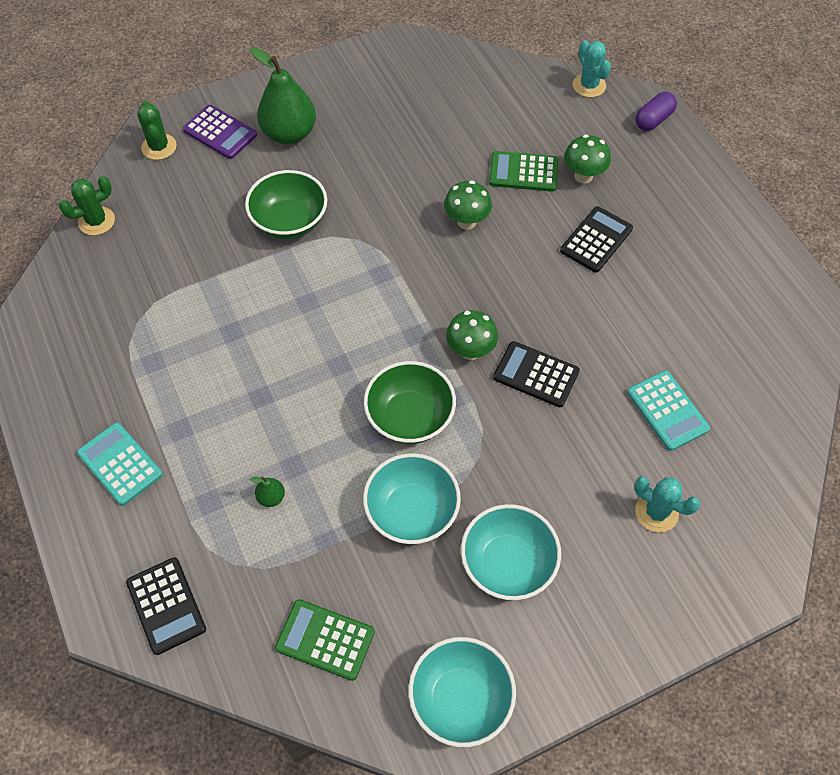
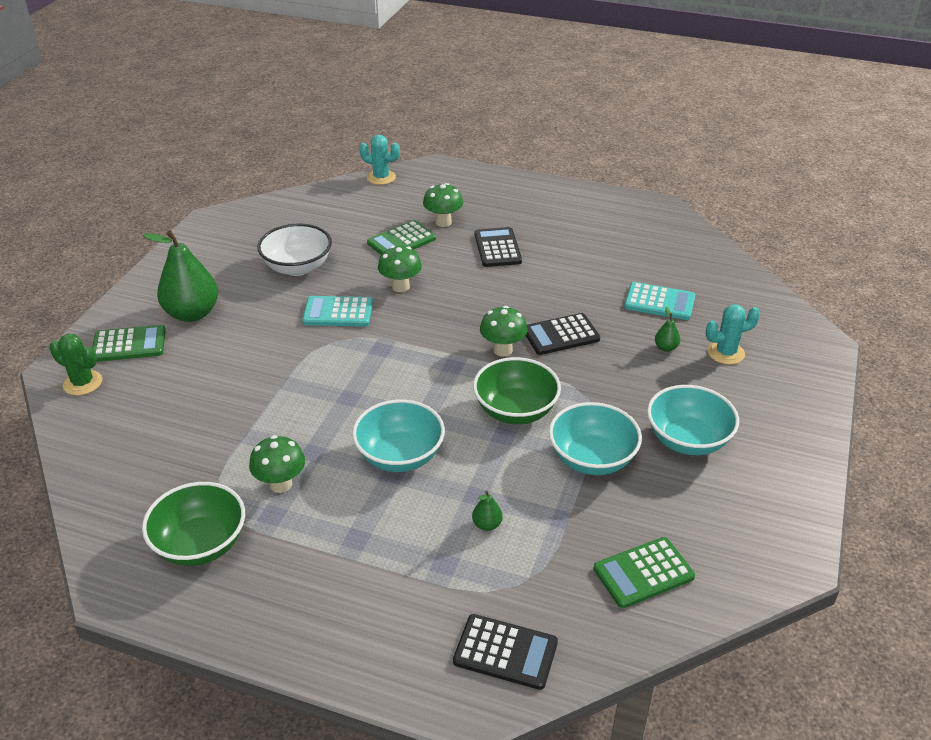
camera: 45 degrees left, 20 degrees down
green cactus [59,176,115,236] -> none
turquoise calculator [77,422,163,506] -> turquoise calculator moved to [302,296,373,327]
purple calculator [183,105,257,159] -> green calculator [92,325,166,362]
green bowl [245,170,327,239] -> green bowl moved to [142,482,245,566]
turquoise bowl [409,637,516,747] -> turquoise bowl moved to [352,399,445,472]
purple capsule [635,92,677,131] -> none
none -> green mushroom [249,435,305,493]
none -> white bowl [257,224,332,276]
none -> green pear [655,307,680,352]

